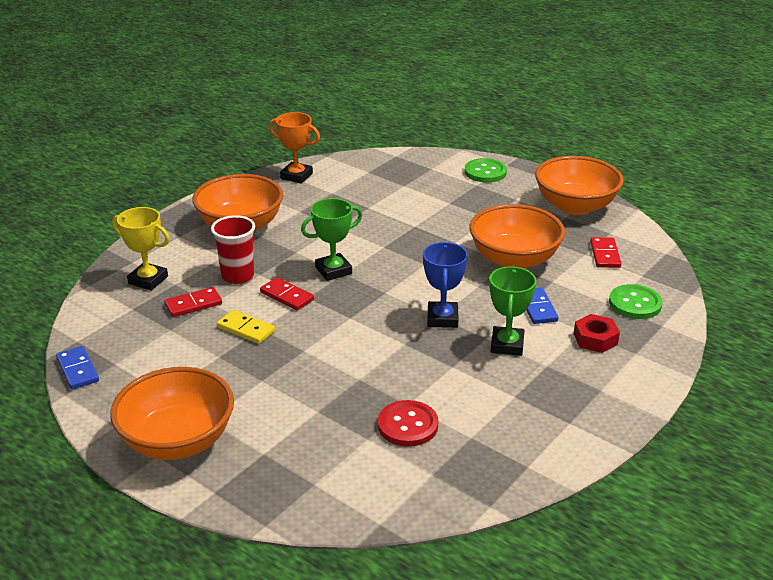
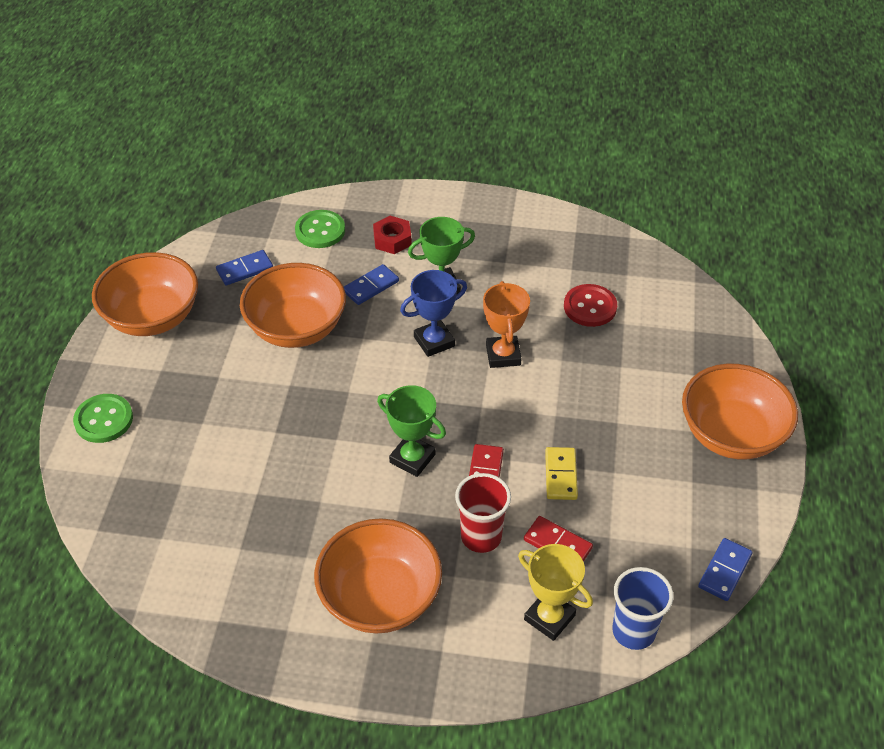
camera: 120 degrees left, 15 degrees up
yellow trophy [112,207,170,291] -> yellow trophy turned 45 degrees counterclockwise [518,544,593,641]
orange trophy [269,112,320,184] -> orange trophy moved to [483,281,530,368]
red domino [590,237,621,268] -> blue domino [216,250,273,285]
none -> blue cup [612,567,674,650]

